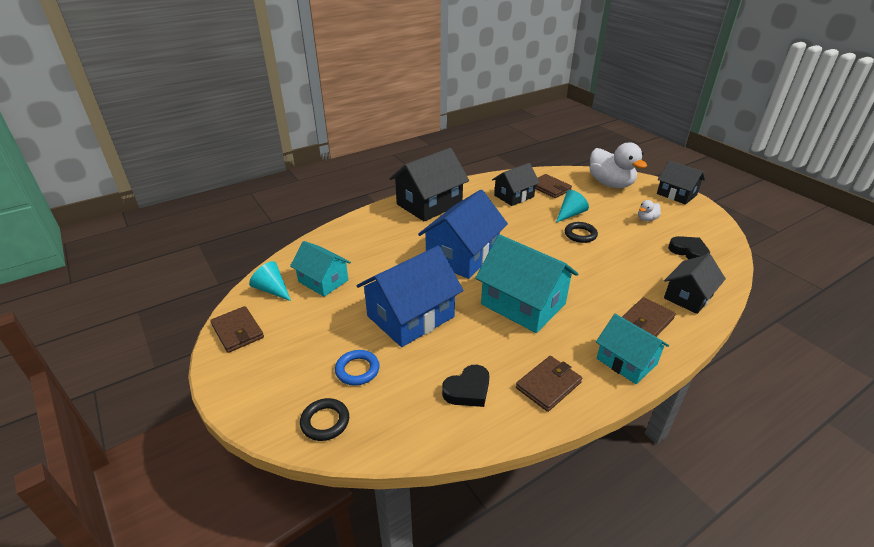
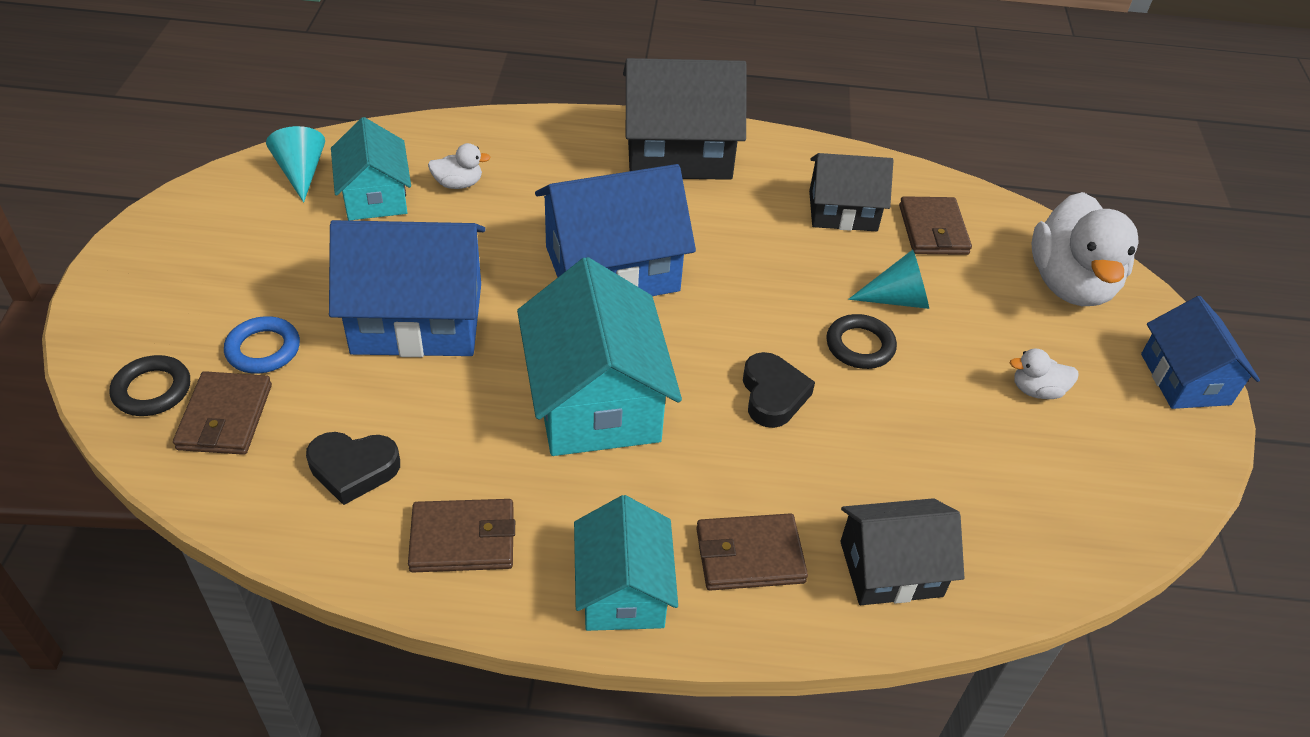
camera: 35 degrees right, 10 degrees up
brown wallet [210,306,264,353] -> brown wallet moved to [173,371,272,455]
black house [657,160,705,205] -> blue house [1141,296,1260,409]
black heart [668,236,710,260] -> black heart moved to [743,352,815,428]
none -> white duck [428,143,491,189]

